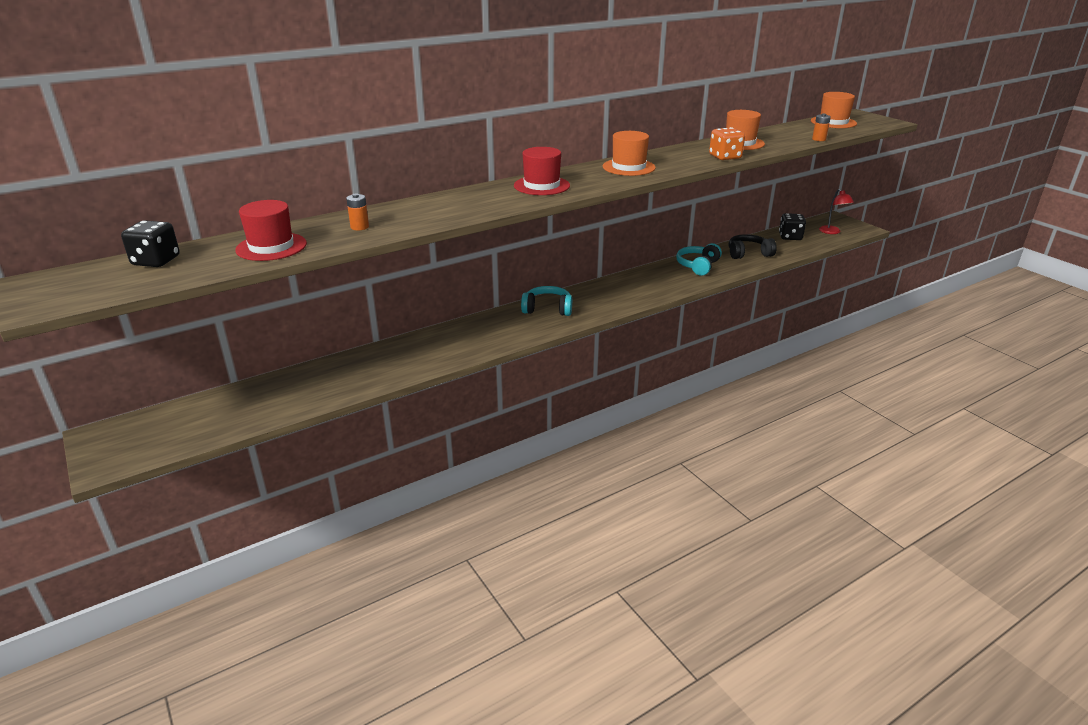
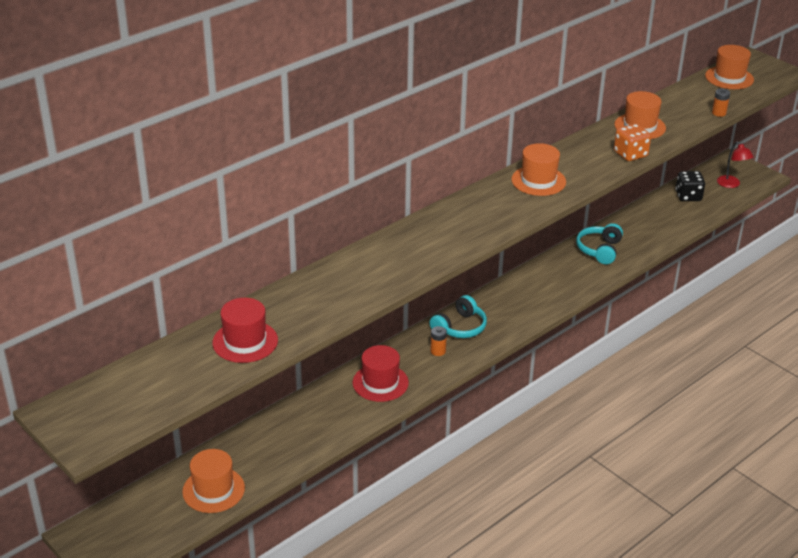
camera: 10 degrees left, 5 degrees up
black dice [121,220,180,267] -> none
orange battery [346,194,369,230] -> orange battery moved to [430,326,447,356]
red hat [514,147,570,195] -> red hat moved to [353,345,409,402]
turquoise headphones [521,286,572,316] -> turquoise headphones turned 135 degrees clockwise [429,295,487,338]
black headphones [729,234,777,259] -> none
none -> orange hat [182,449,245,513]

